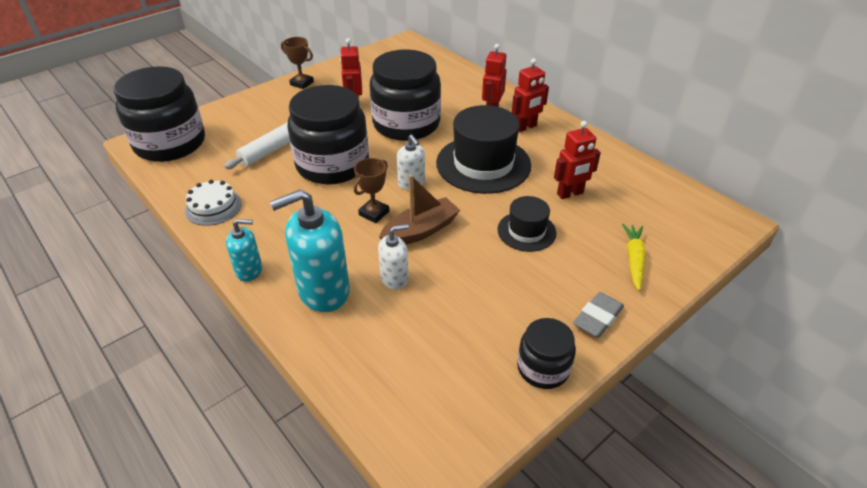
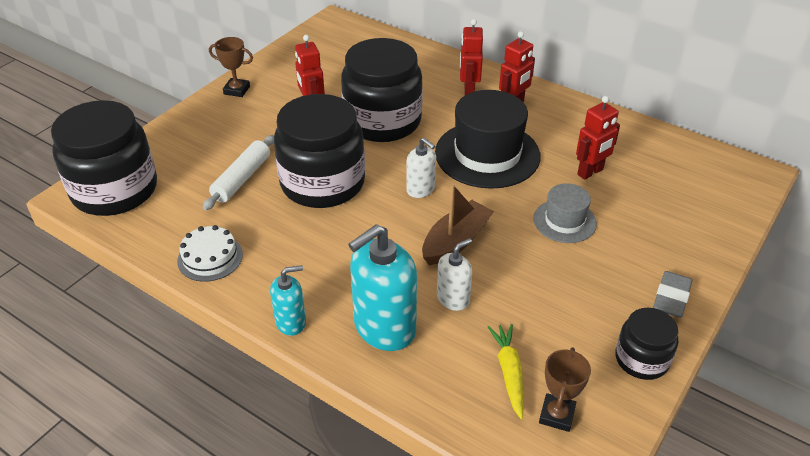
camera: 15 degrees left, 0 degrees up
brown trophy [354,158,389,223] -> brown trophy moved to [539,347,591,432]
black hat [497,196,556,252] -> grey hat [533,183,597,243]
yellow carrot [622,224,646,291] -> yellow carrot moved to [488,324,523,420]

